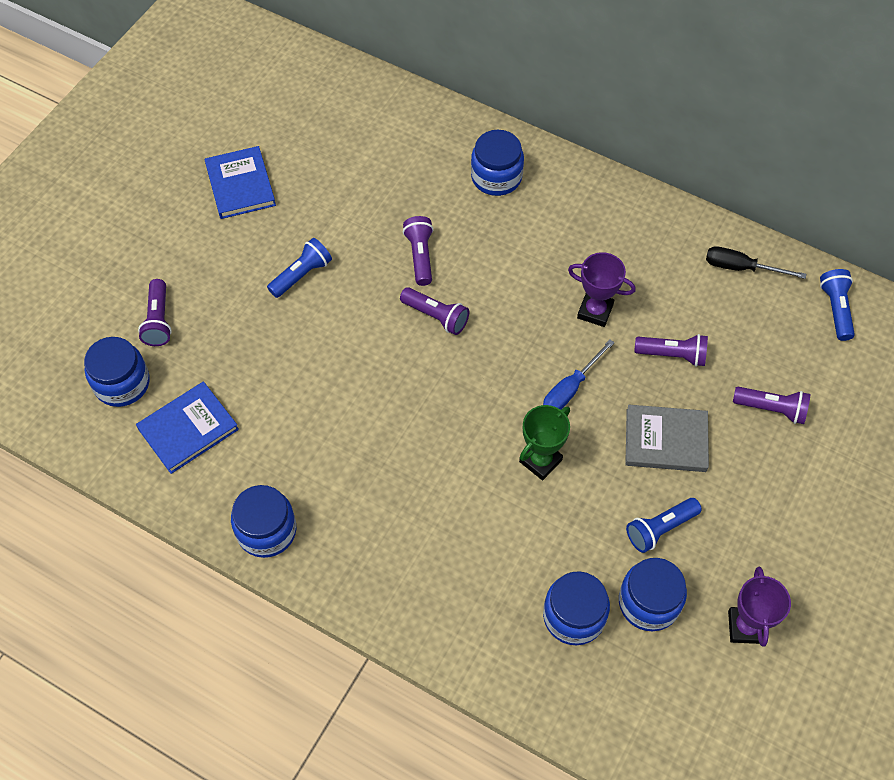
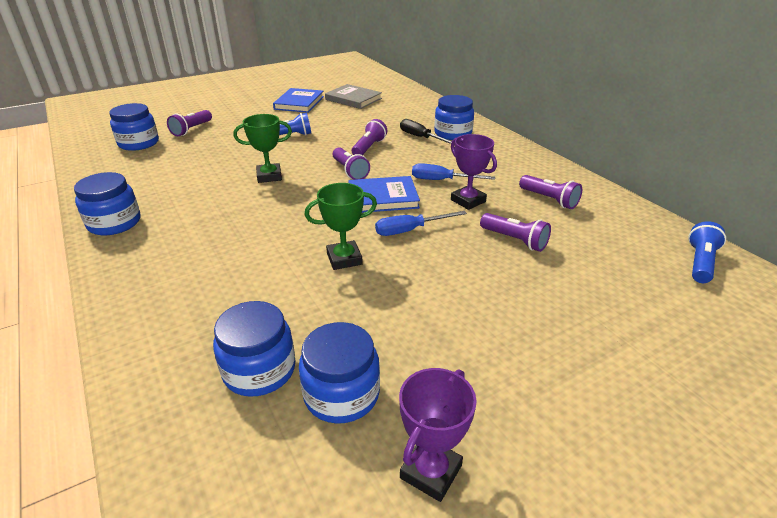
camera: 30 degrees right, 25 degrees down
blue book [136,382,239,474] -> blue book moved to [348,176,420,213]
grey book [625,405,709,472] -> grey book moved to [325,84,382,109]
blue flashlight [626,498,702,553] -> none
black screwdriver [706,246,806,279] -> black screwdriver moved to [400,119,452,144]
purple flashlight [733,387,810,424] -> purple flashlight moved to [519,175,582,209]
none -> green trophy [234,114,292,183]
none -> blue screwdriver [412,163,495,180]

